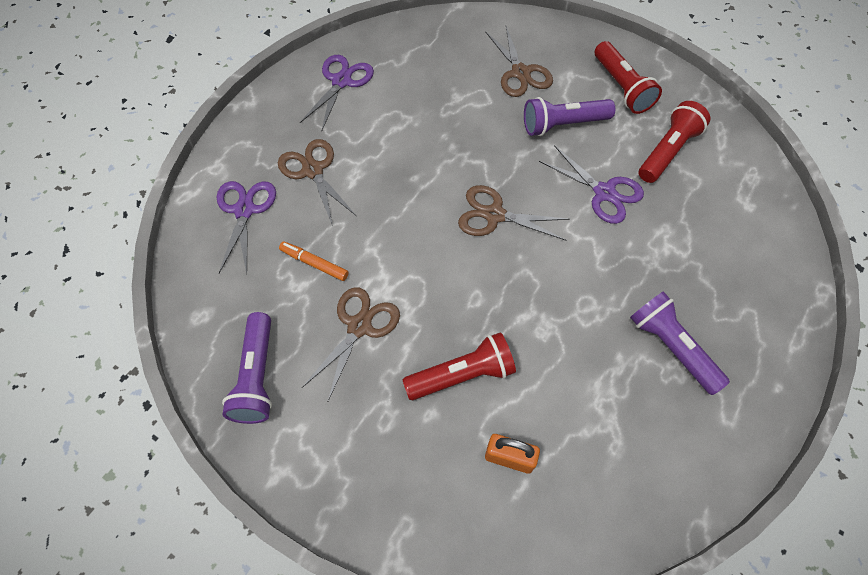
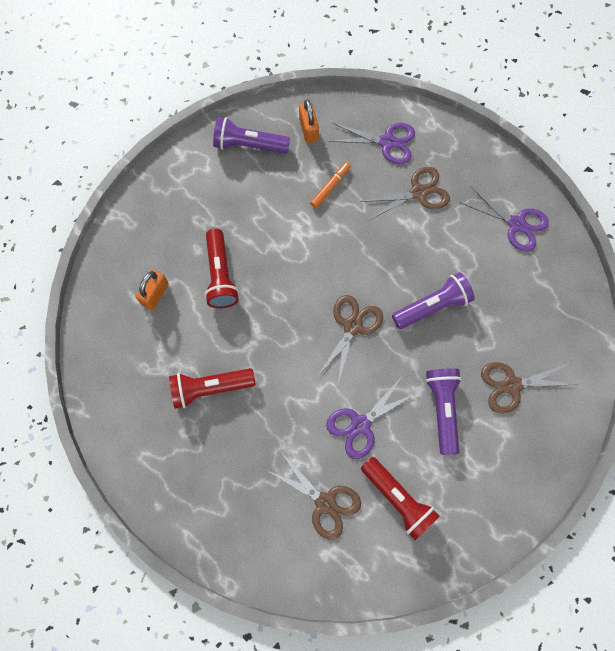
camera: 100 degrees right, 10 degrees up
brown scissors [302,287,400,401] -> brown scissors moved to [266,452,361,540]
red flashlight [595,41,662,114] -> red flashlight moved to [169,368,256,409]
purple flashlight [630,291,730,395] -> purple flashlight moved to [392,272,475,329]
none -> orange padlock [299,99,319,143]

